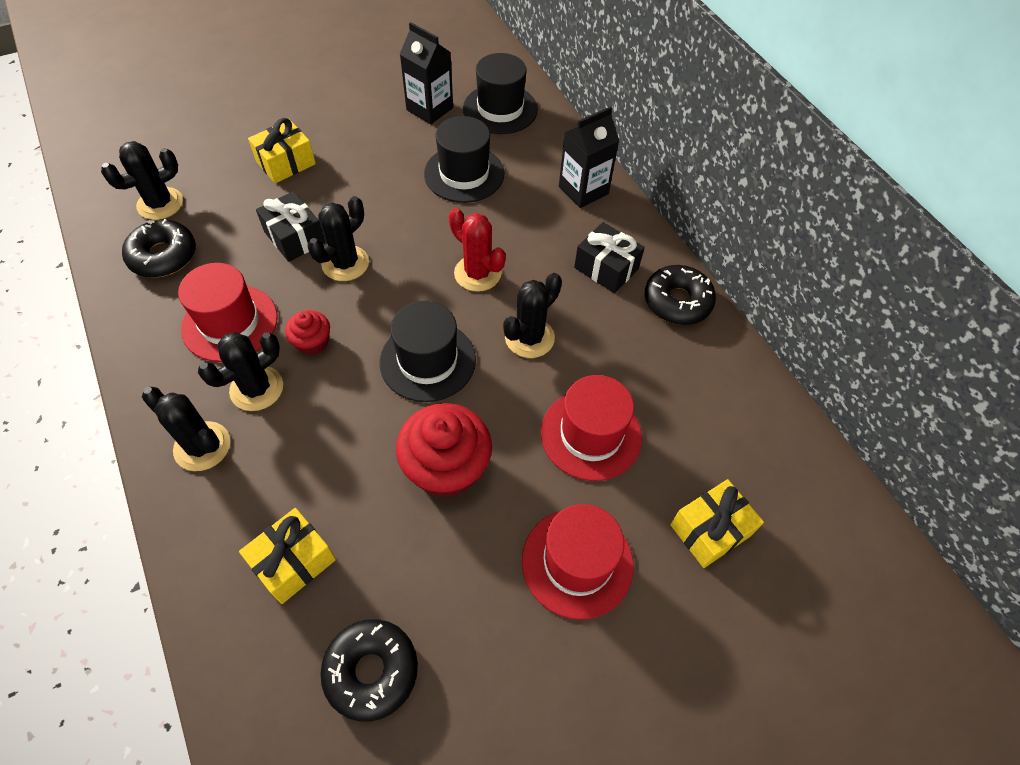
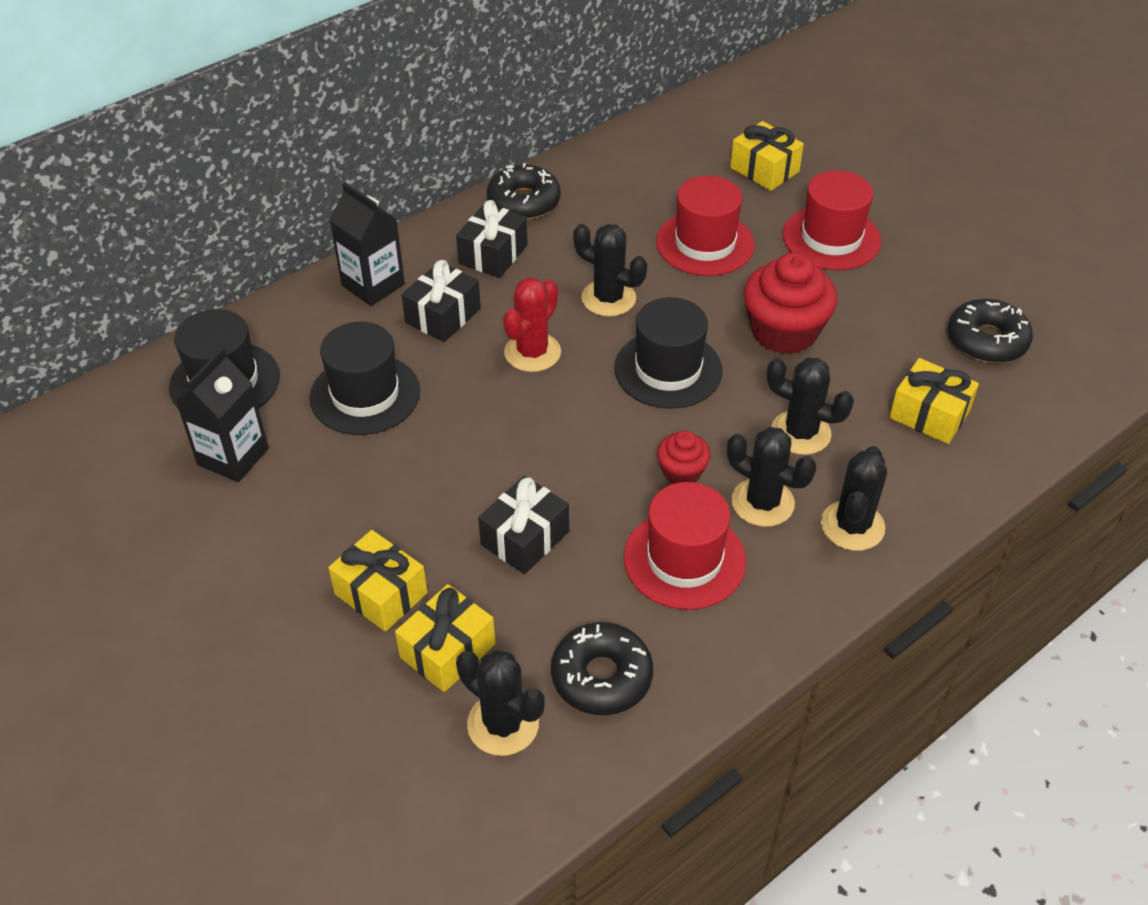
camera: 100 degrees left, 10 degrees down
black cactus [308,196,369,281] -> black cactus moved to [766,357,854,455]
none -> yellow gift [395,584,495,692]
none -> black gift [401,260,481,342]

